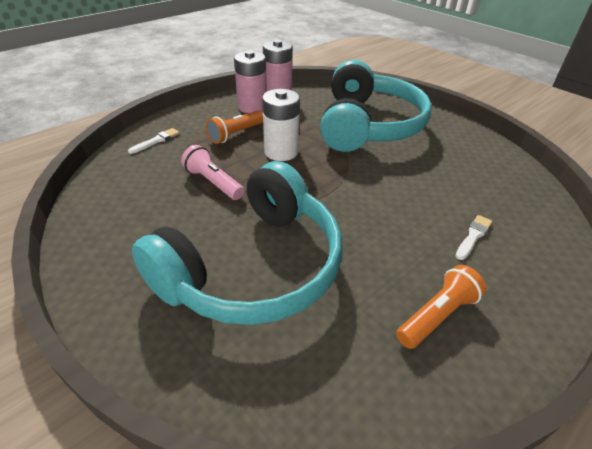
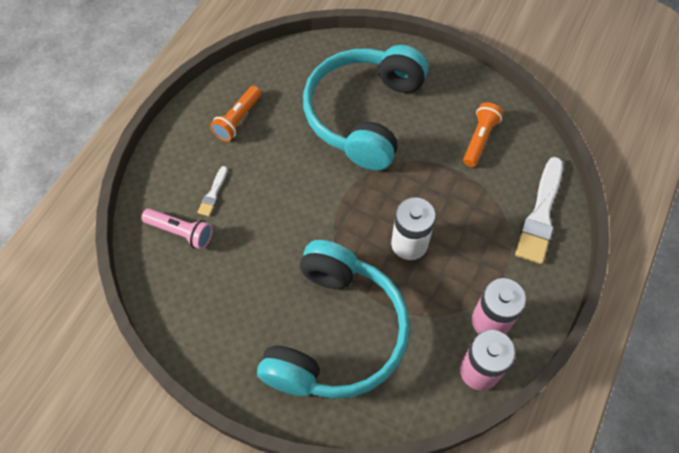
camera: 160 degrees right, 20 degrees up
white brush [128,128,180,154] -> white brush [515,157,563,264], size x2.09
pink flashlight [181,145,244,200] -> pink flashlight moved to [141,208,213,249]
orange flashlight [206,110,263,144] -> orange flashlight moved to [463,102,503,167]
turquoise headphones [320,60,432,152] -> turquoise headphones turned 150 degrees counterclockwise [257,240,410,399]

